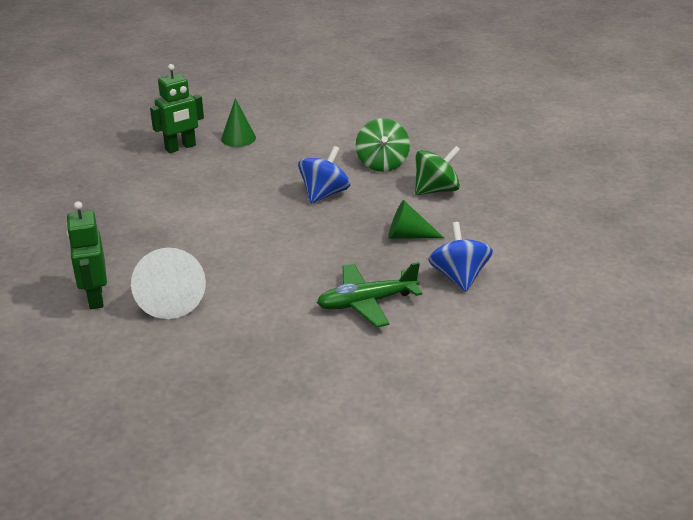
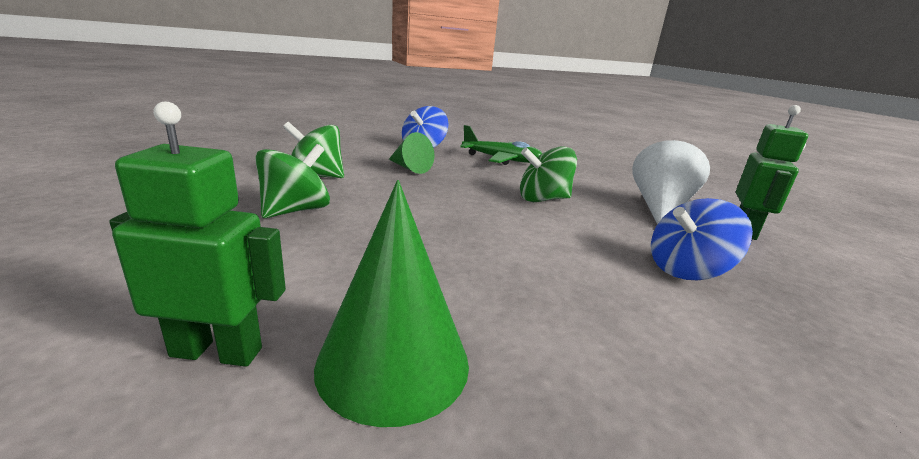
camera: 145 degrees left, 10 degrees down
green robot [150,64,204,153] -> green robot moved to [109,102,286,367]
green cone [221,98,256,147] -> green cone [314,180,469,427], size x1.60
blue spinning top [298,146,350,204] -> blue spinning top moved to [651,198,753,280]
none -> green spinning top [520,146,577,202]

